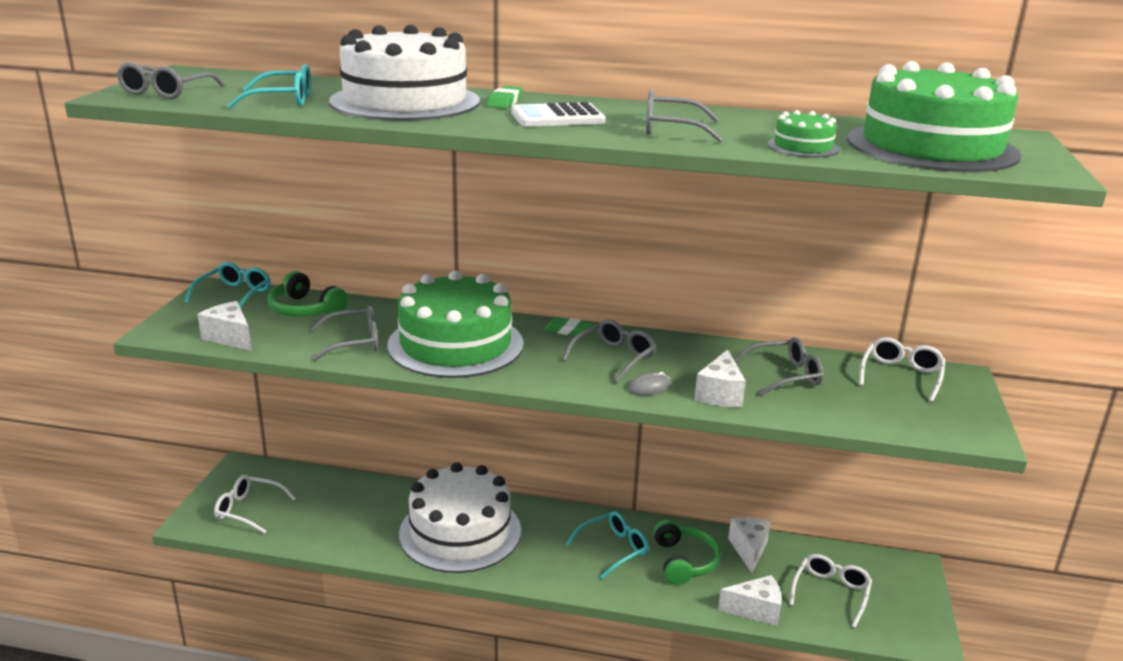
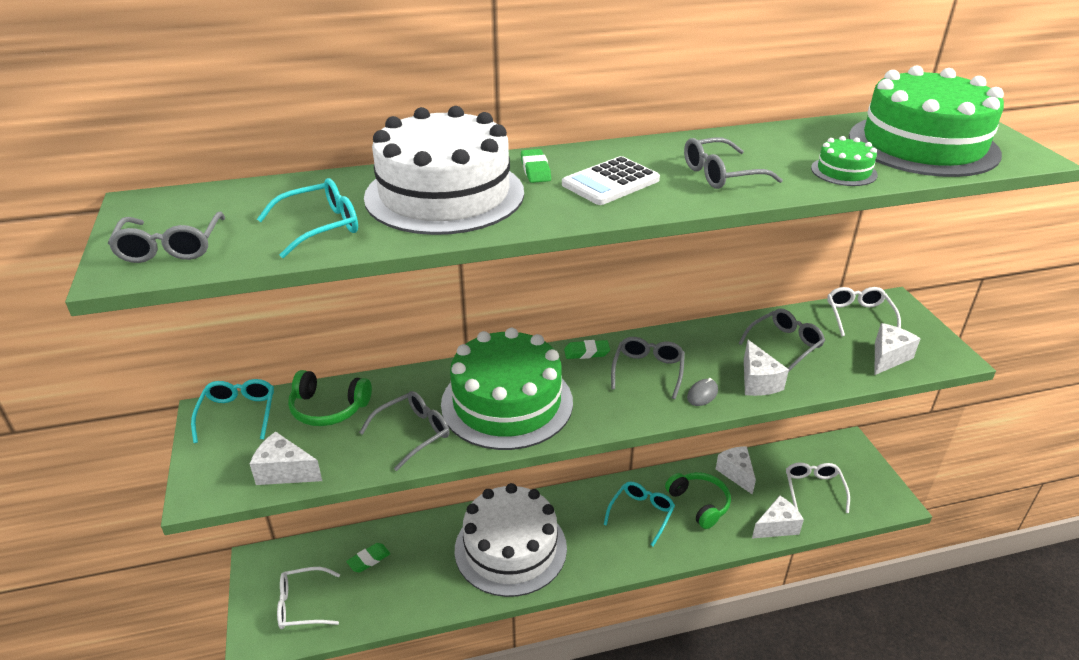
camera: 25 degrees left, 10 degrees up
none -> green eraser [346,543,390,573]
none -> white cheese [875,323,921,375]

